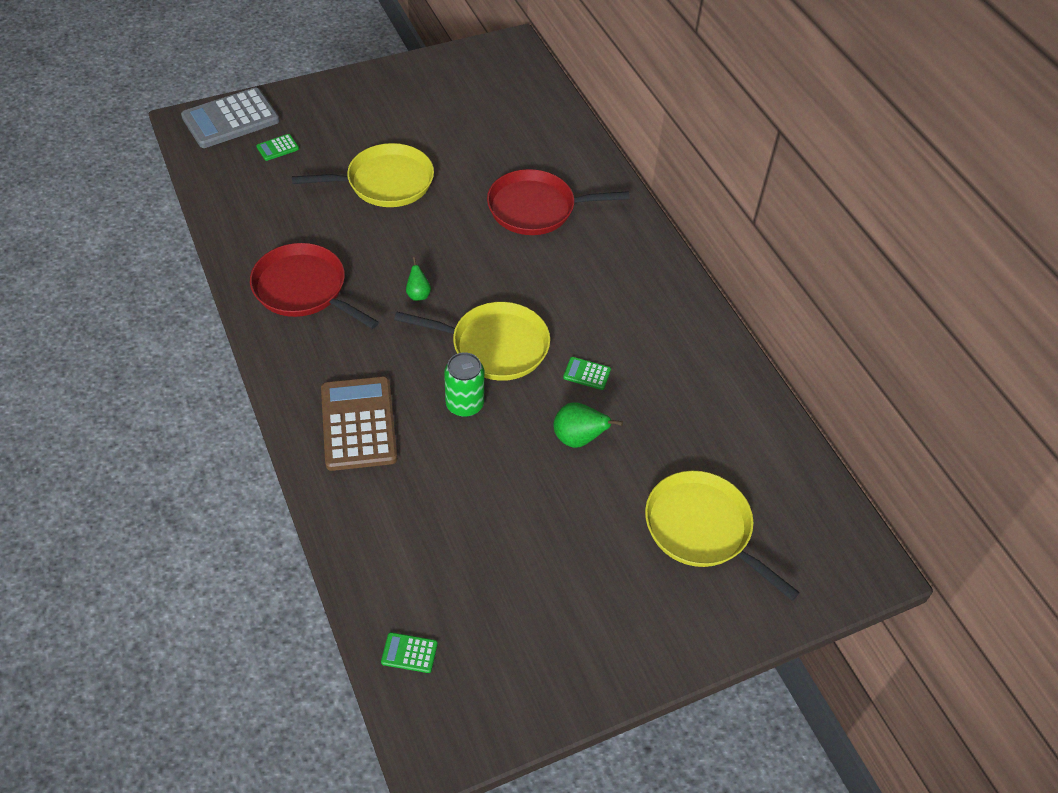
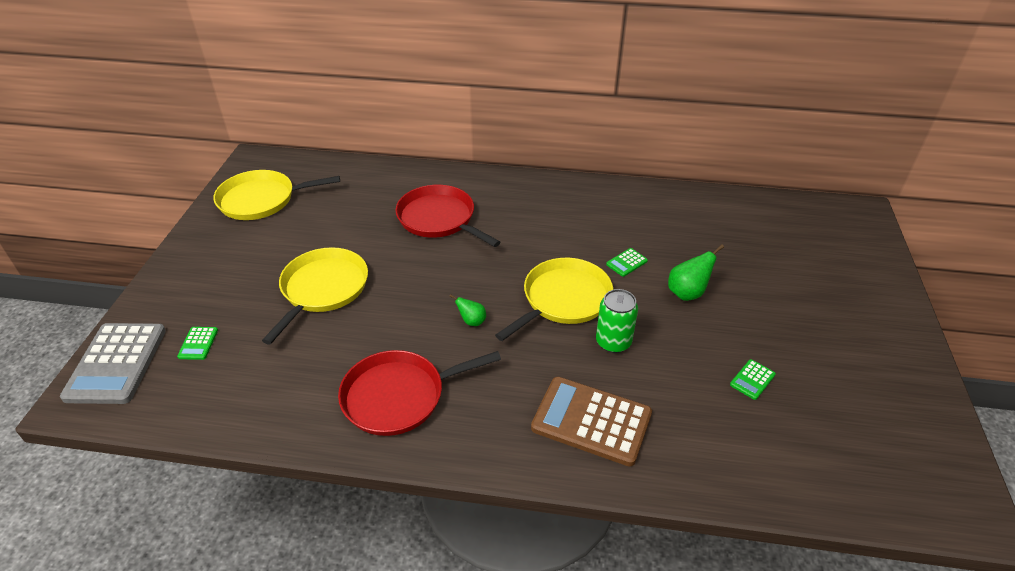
camera: 55 degrees left, 10 degrees down
green calculator [381,632,438,673] -> green calculator moved to [730,359,776,400]
red pan [487,169,630,235] -> red pan turned 105 degrees clockwise [395,185,500,247]
yellow pan [645,471,800,601] -> yellow pan moved to [213,170,340,220]

